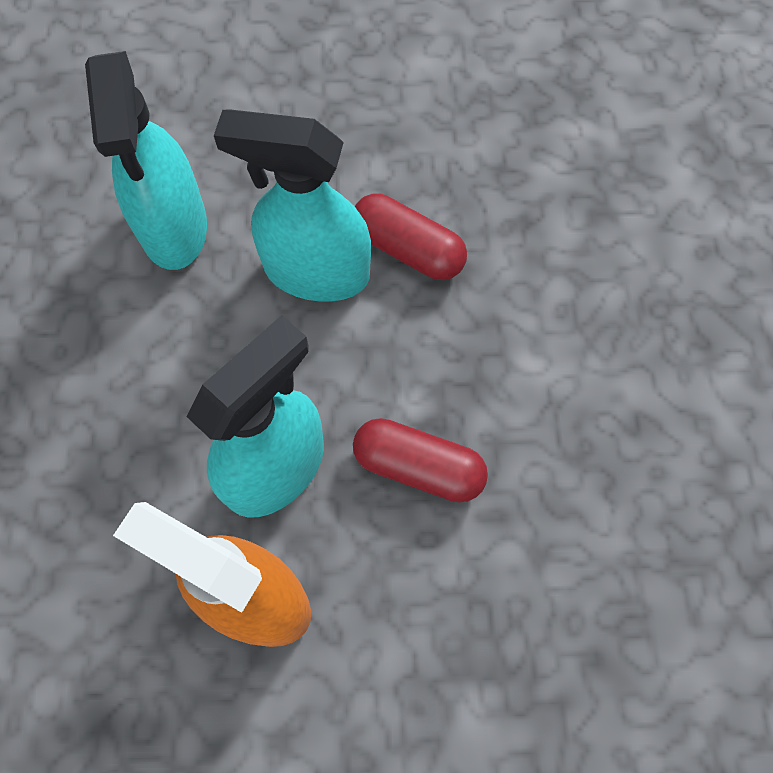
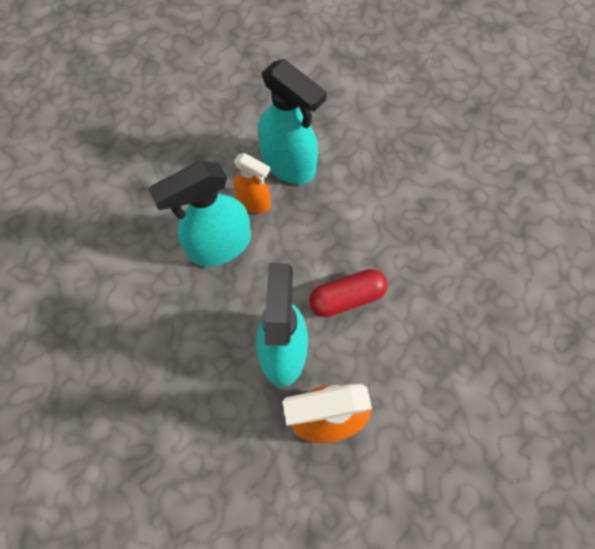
camera: 40 degrees left, 0 degrees up
turquoise spray bottle [85,51,207,270] -> turquoise spray bottle moved to [258,59,327,184]
red capsule [355,193,467,280] -> orange spray bottle [234,153,271,214]

